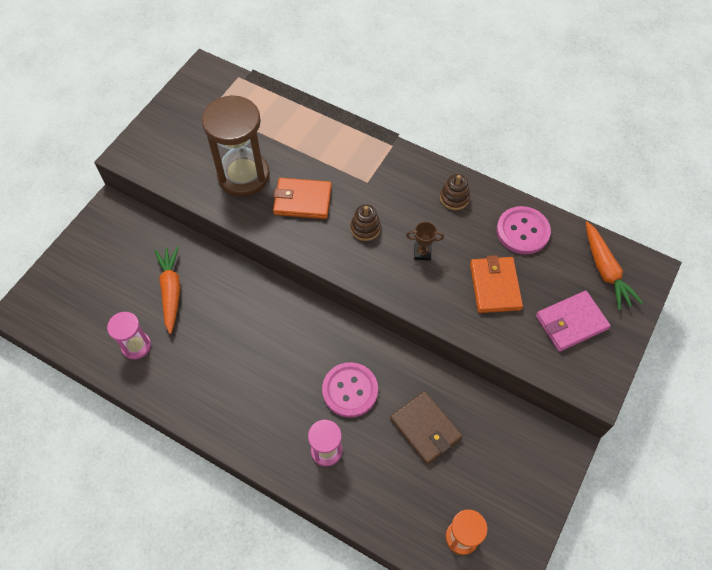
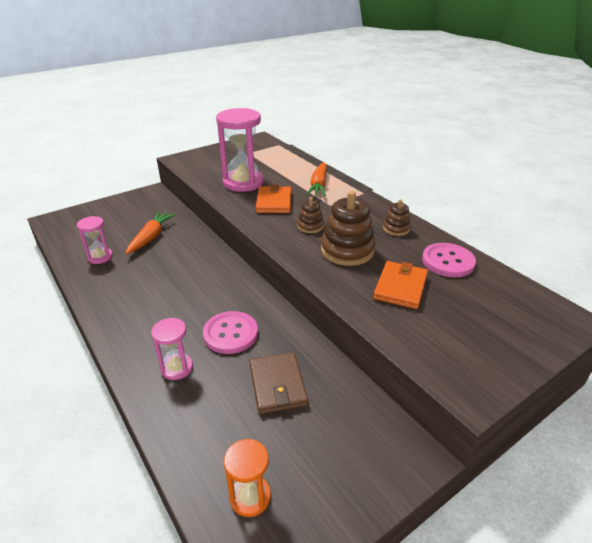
camera: 25 degrees right, 25 degrees down
brown hourglass [202,95,270,197] -> pink hourglass [216,108,264,192]
orange wallet [273,178,332,219] -> orange wallet turned 60 degrees clockwise [256,185,291,213]
brown trophy [406,222,444,261] -> brown stacking toy [321,191,375,266]
pink wallet [536,291,611,352] -> none
orange carrot [586,222,643,310] -> orange carrot moved to [306,162,327,196]

